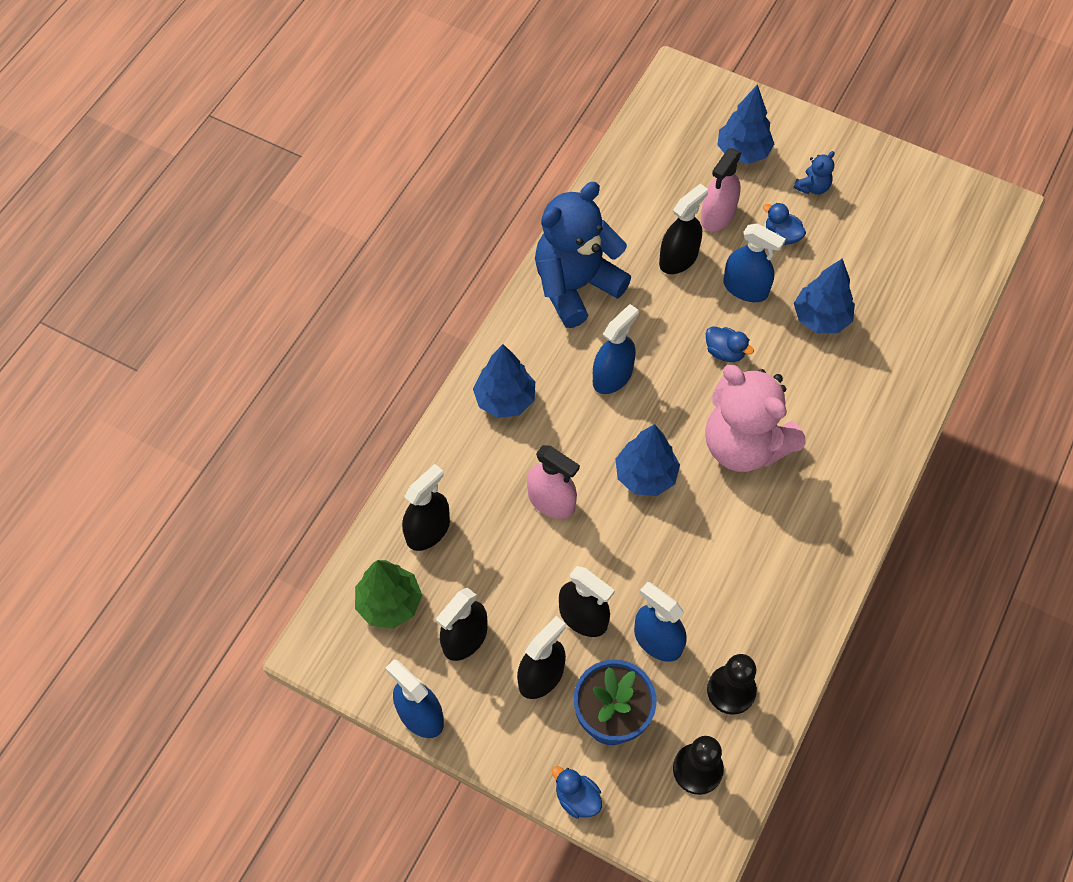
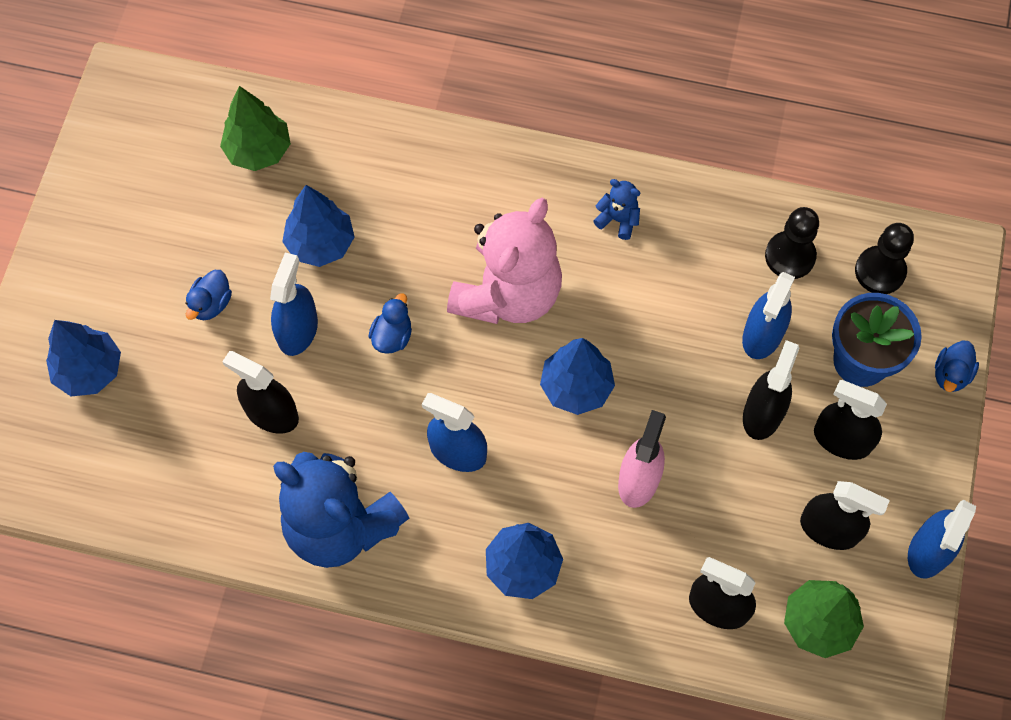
camera: 105 degrees left, 5 degrees up
pink spray bottle [701,148,741,232] -> none
blue teddy bear [793,151,835,195] -> blue teddy bear moved to [594,179,640,240]
none -> green tree [220,86,291,171]

